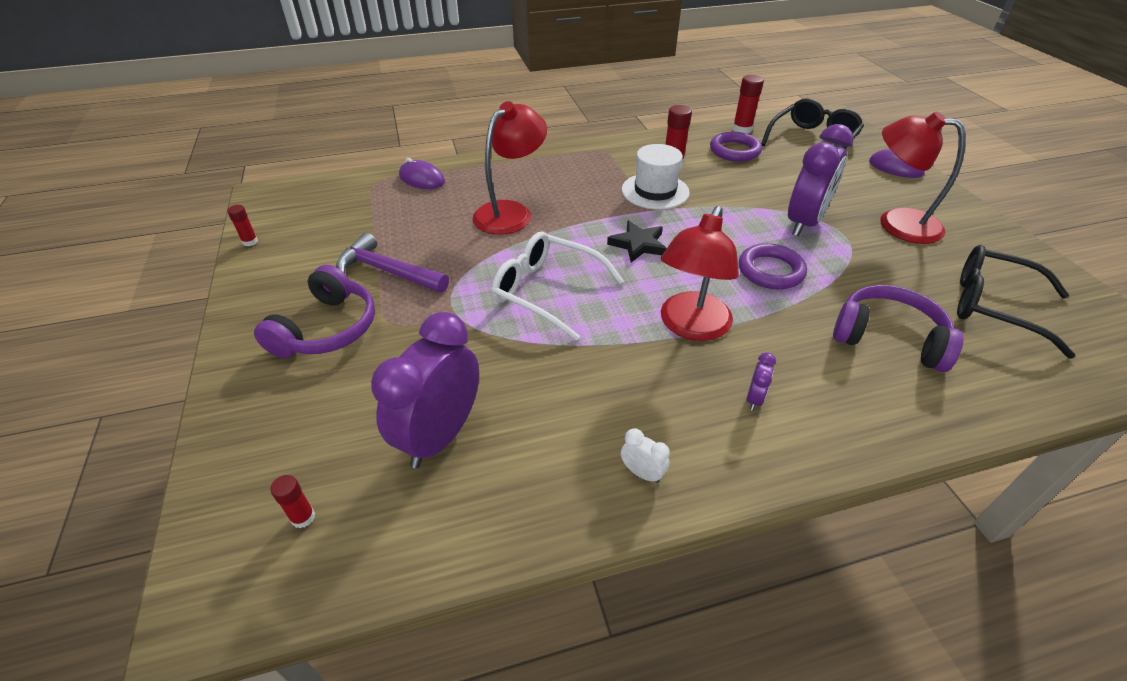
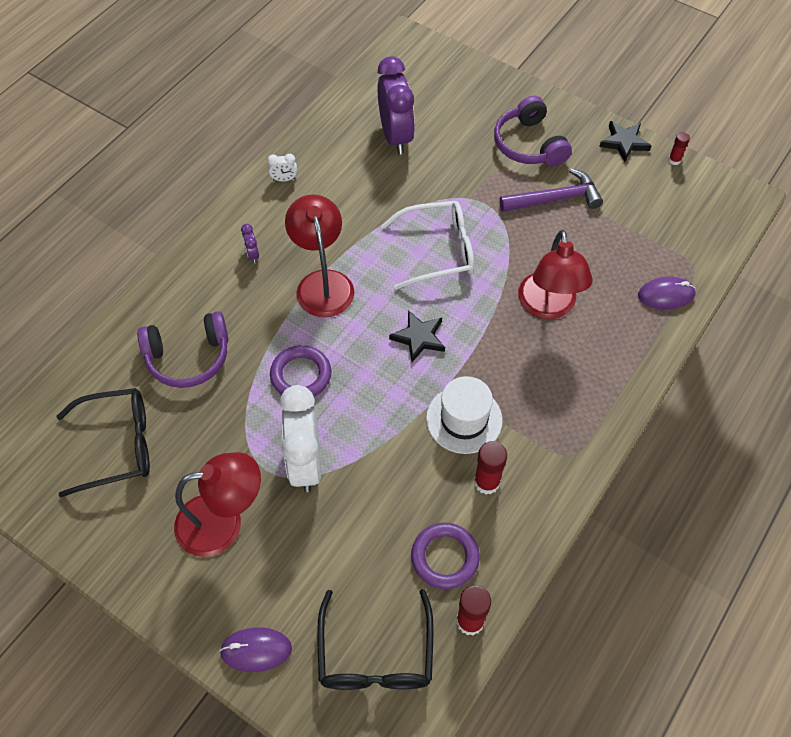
camera: 140 degrees right, 15 degrees up
red glue stick [270,475,315,528] -> none
purple clock [788,124,854,236] -> white clock [280,385,321,492]
none -> black star [599,121,651,162]

